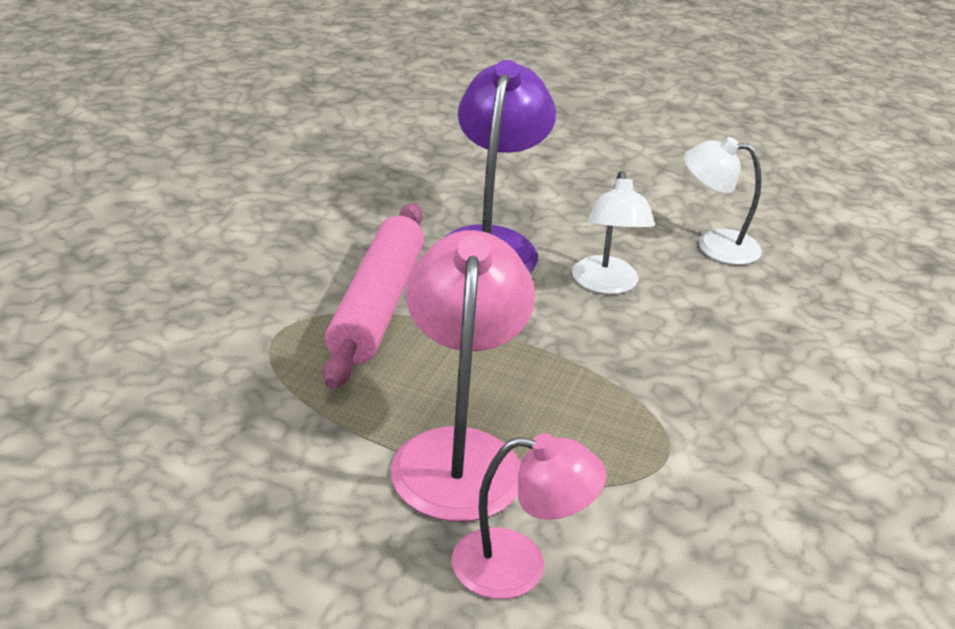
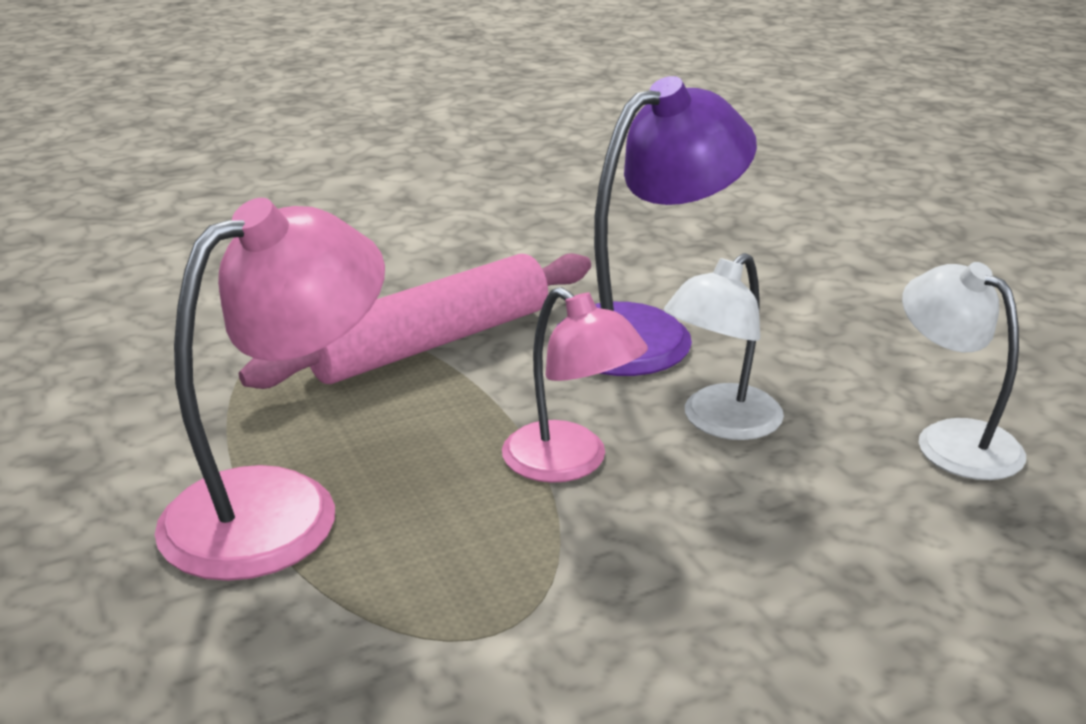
camera: 45 degrees right, 5 degrees down
pink lamp [452,433,607,599] -> pink lamp moved to [502,287,648,483]

